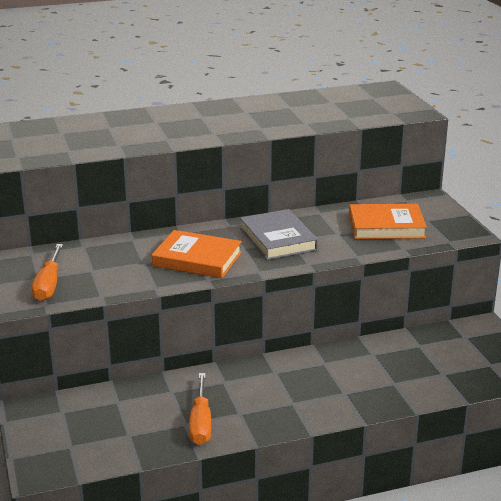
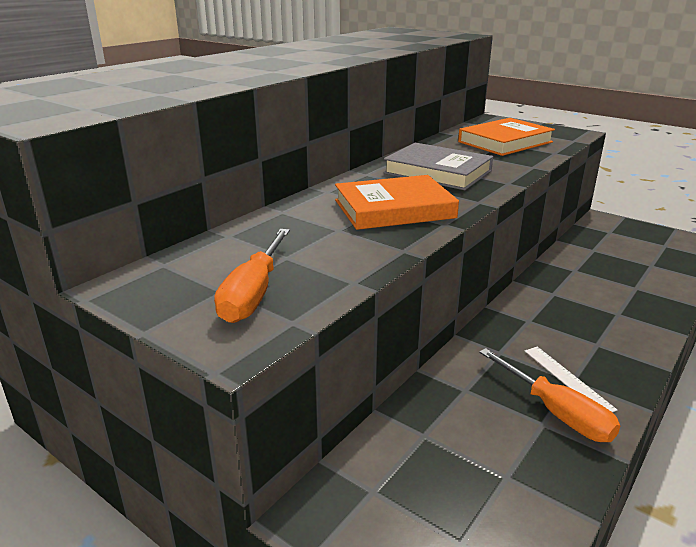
camera: 35 degrees left, 0 degrees up
orange screwdriver [32,244,63,301] -> orange screwdriver turned 45 degrees clockwise [214,229,290,323]
none -> white ruler [525,347,617,412]

